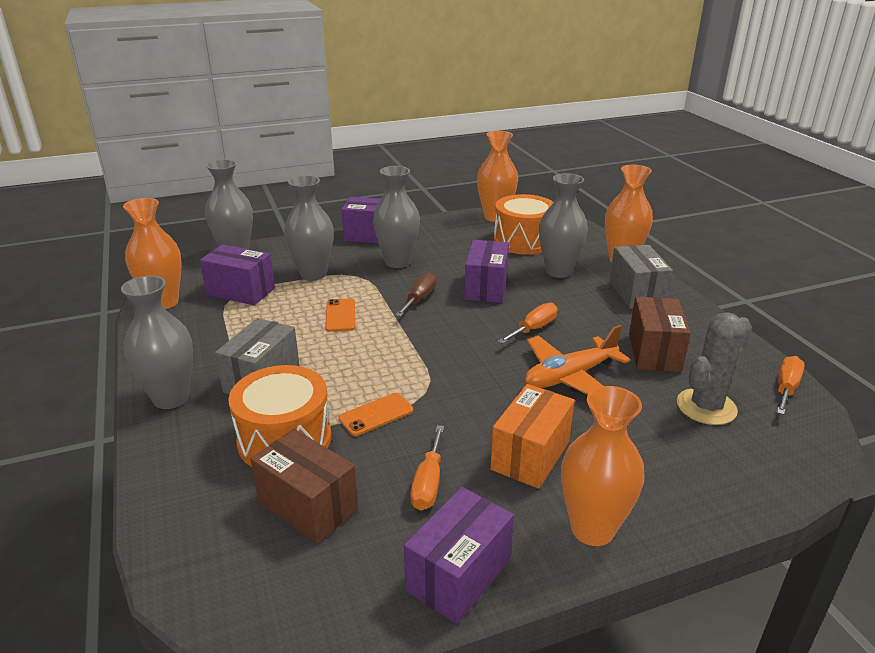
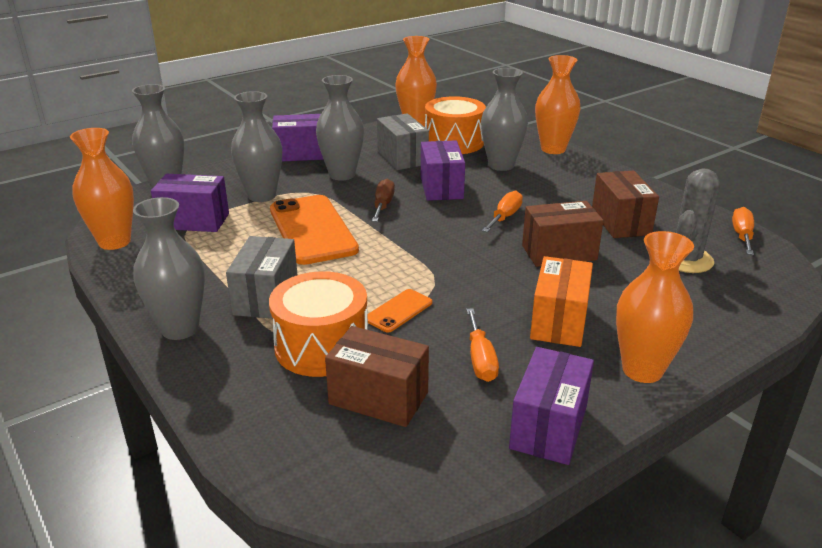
camera: 15 degrees left, 0 degrees up
orange phone [325,299,355,332] -> orange phone [270,195,359,265], size x2.12
orange plane [525,325,630,395] -> brown box [522,201,603,267]
grey box [609,245,673,309] -> grey box moved to [377,113,429,170]

